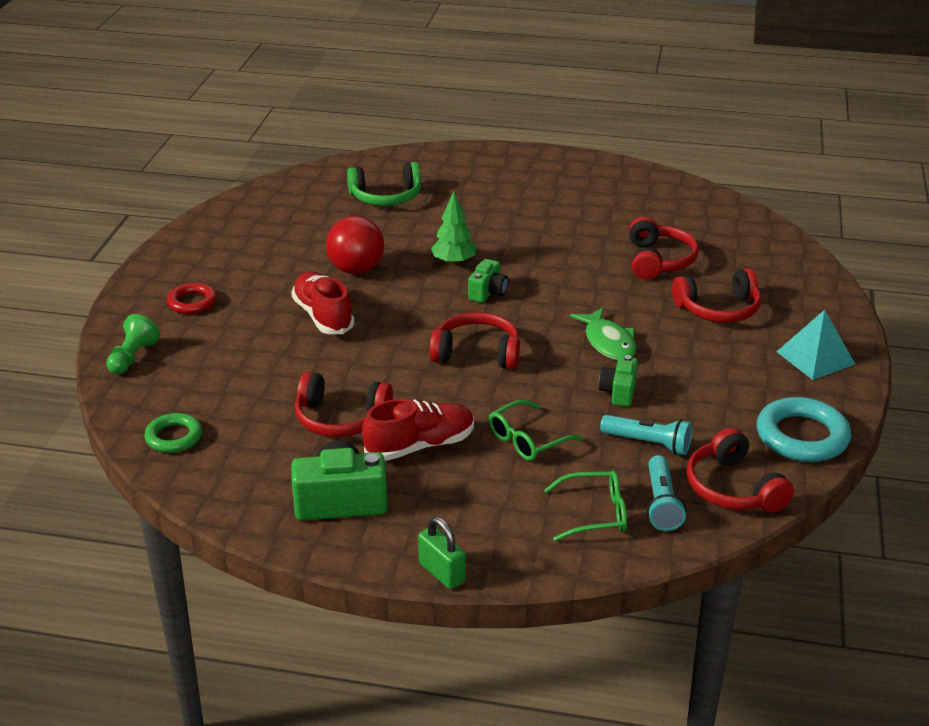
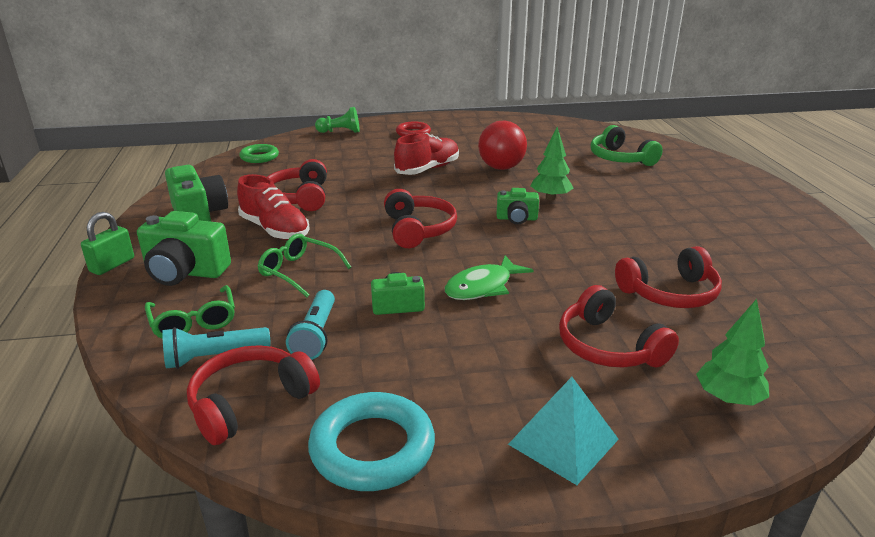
camera: 70 degrees right, 5 degrees down
none -> green camera [137,211,231,286]
none -> green tree [696,299,769,406]

